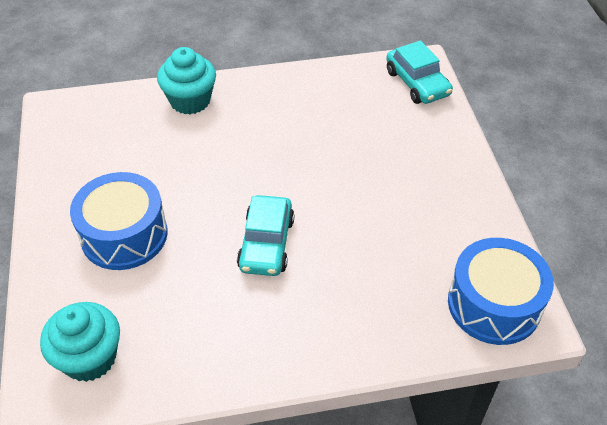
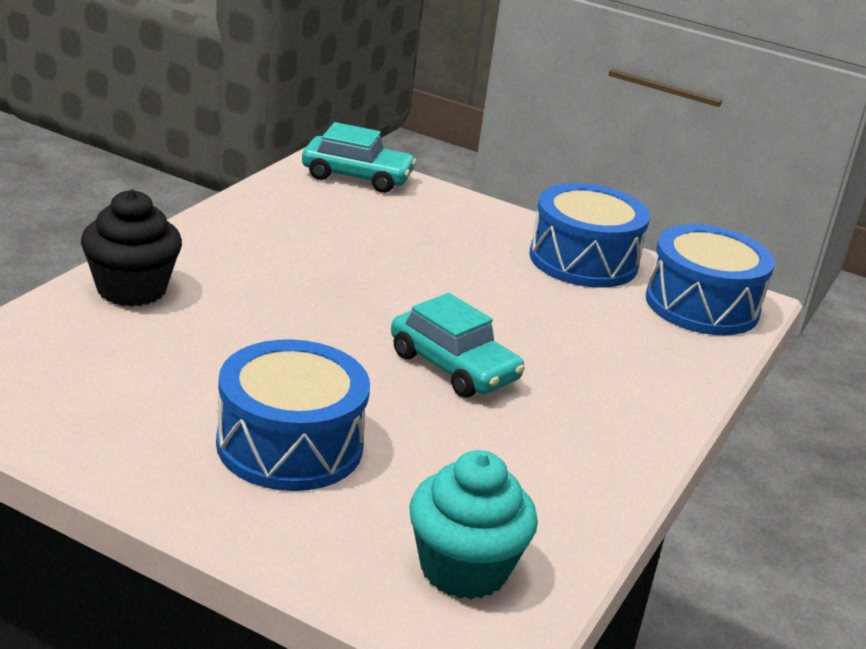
camera: 55 degrees left, 20 degrees down
turquoise cupcake [157,47,216,114] -> black cupcake [81,189,182,307]
none -> blue drum [529,183,650,288]

